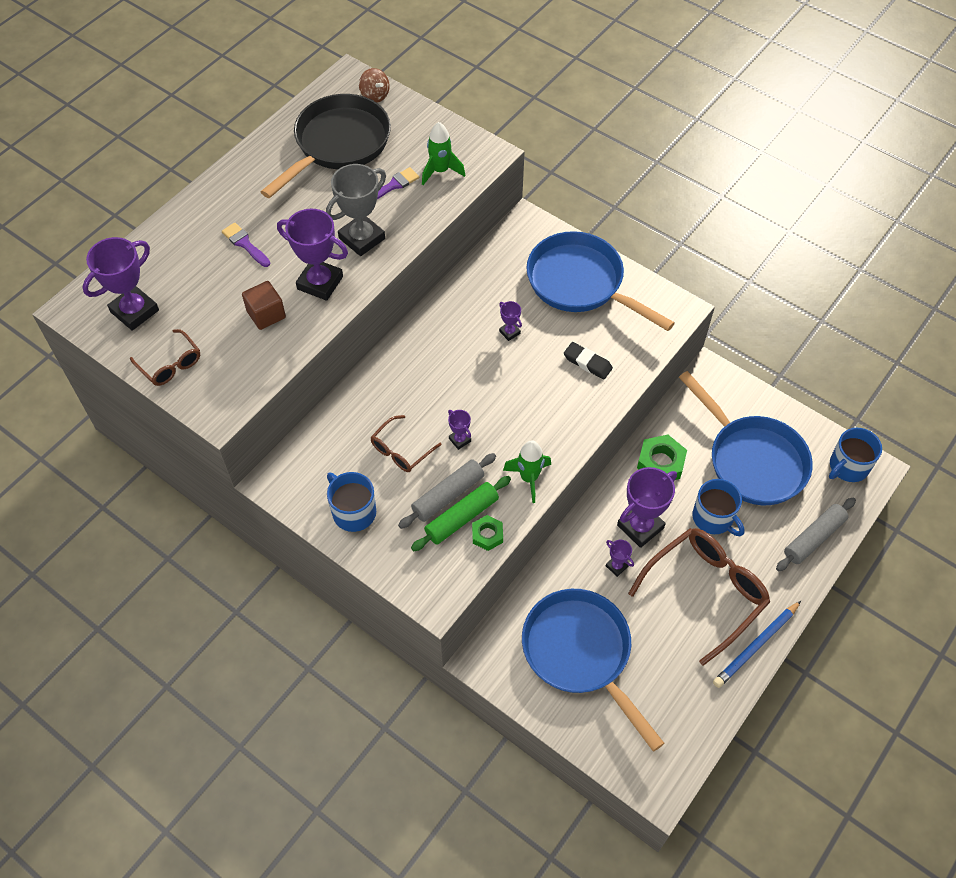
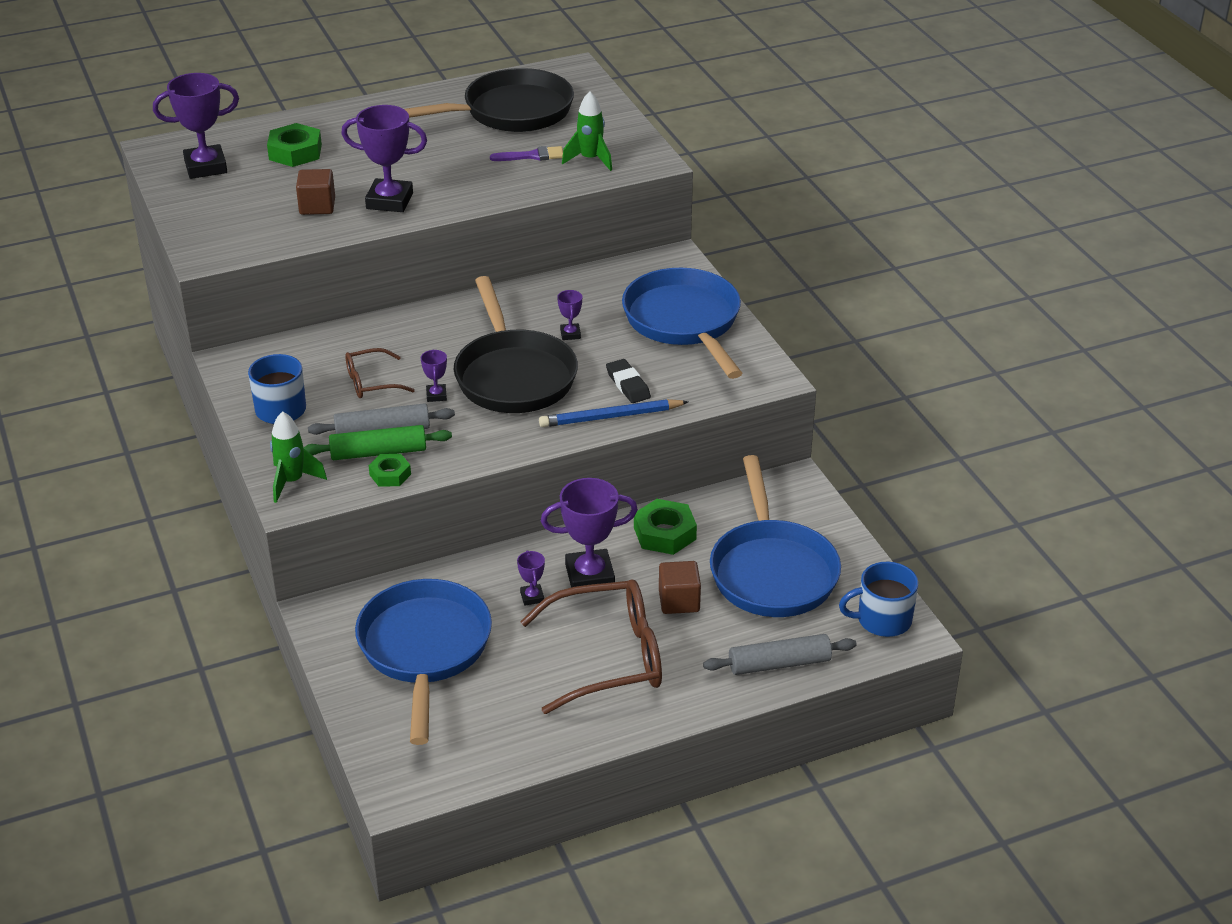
camera: 30 degrees right, 20 degrees down
brown glasses [130,329,200,386] -> none
purple brush [222,223,270,267] -> none
purple trophy [277,209,348,301] -> purple trophy turned 45 degrees counterclockwise [341,105,427,212]
grey trophy [326,164,386,256] -> none
brown spinning top [359,68,390,103] -> none
green rocket [503,440,551,503] -> green rocket moved to [270,411,327,503]
blue mug [692,479,745,536] -> brown cube [659,561,701,614]
blue pencil [713,601,801,688] -> blue pencil moved to [539,399,688,427]
none -> green nut [267,123,322,167]
none -> black pan [454,276,578,413]

